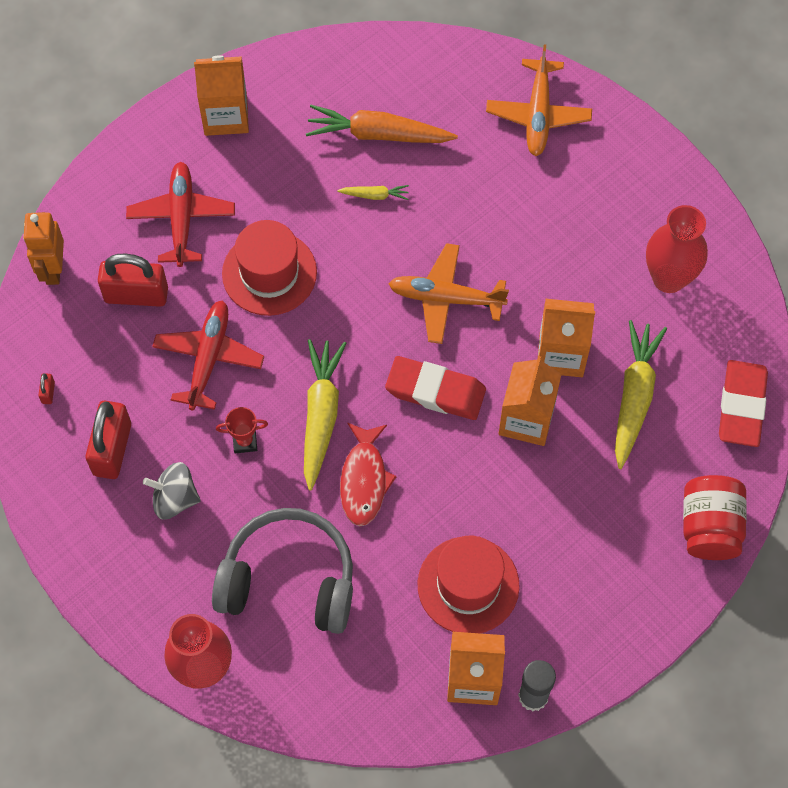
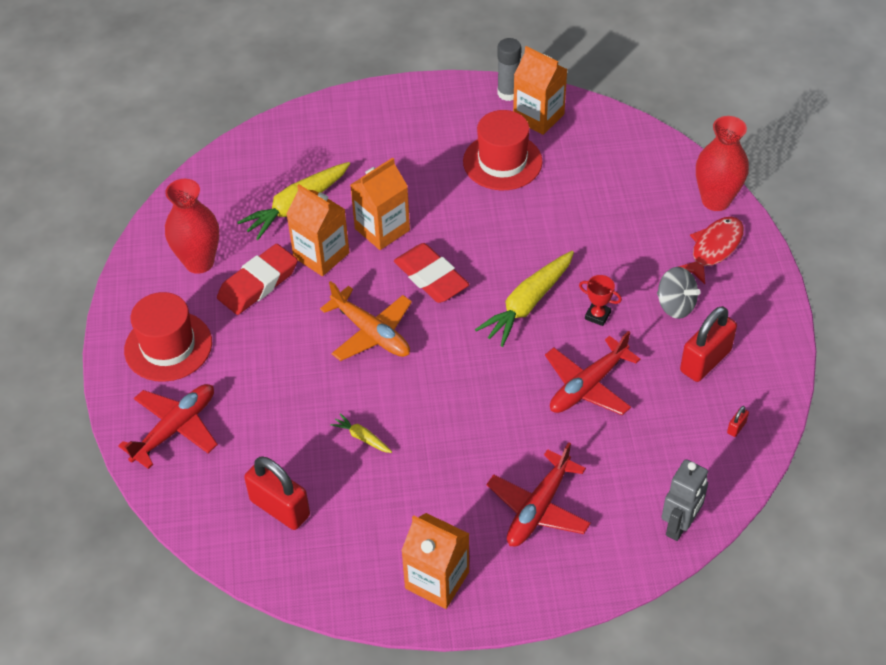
camera: 145 degrees left, 15 degrees down
orange robot [23,212,64,285] -> grey robot [662,459,708,541]
red padlock [98,254,168,307] -> red padlock moved to [244,456,310,530]
grey headphones [212,508,353,634] -> none
red hat [222,220,317,316] -> red hat moved to [124,292,212,382]
orange carrot [306,105,458,143] -> none
red fish [340,422,397,526] -> red fish moved to [678,217,744,284]
orange plane [486,44,592,156] -> red plane [118,384,218,469]
red jar [683,475,747,560] -> none
red eraser [719,360,768,447] -> red eraser moved to [217,244,298,315]

